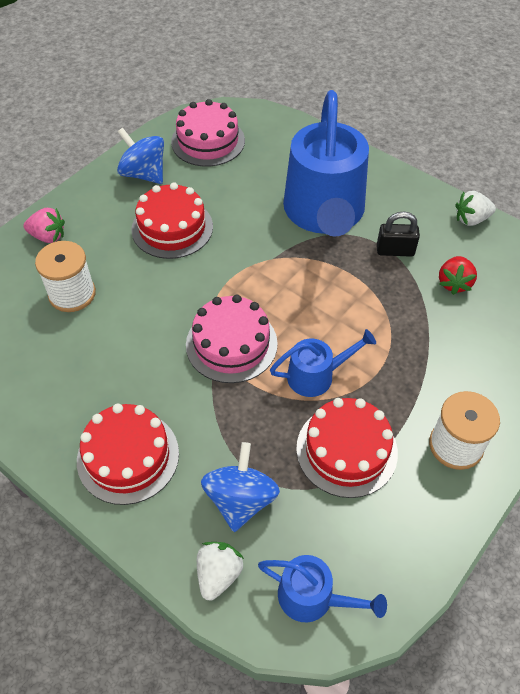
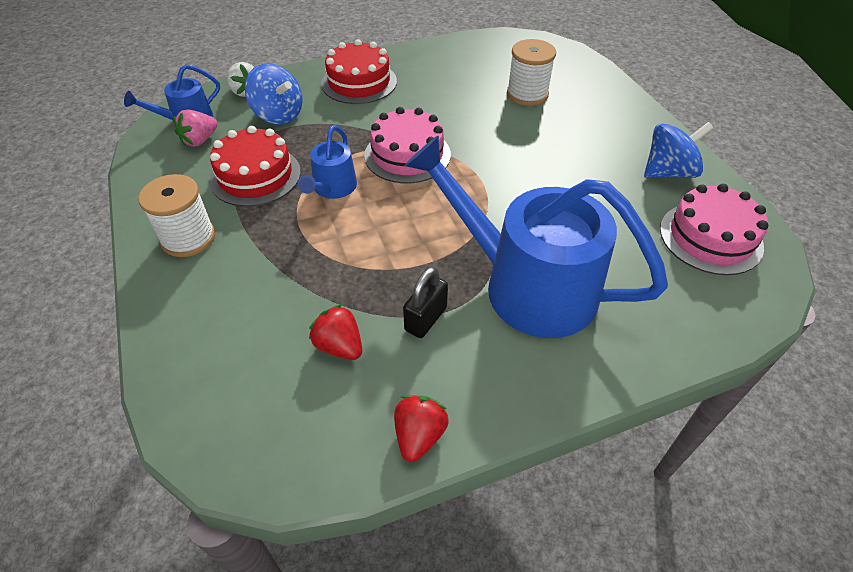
camera: 120 degrees right, 5 degrees down
pink strawberry [24,208,65,243] -> pink strawberry moved to [174,110,218,147]
red cake [131,182,213,259] -> none
white strawberry [455,191,496,226] -> red strawberry [394,395,449,462]

